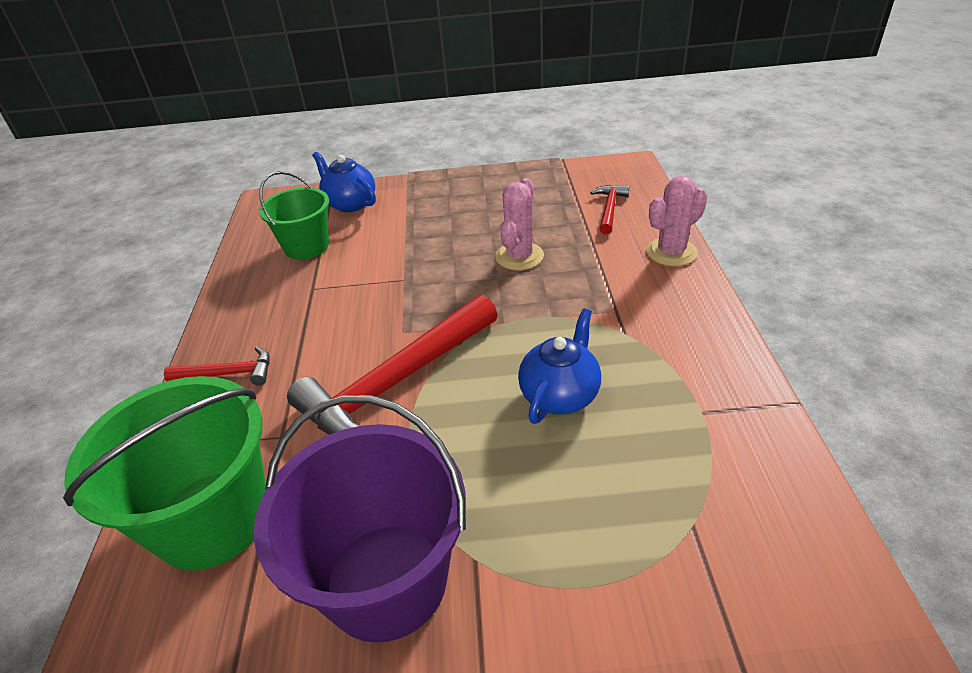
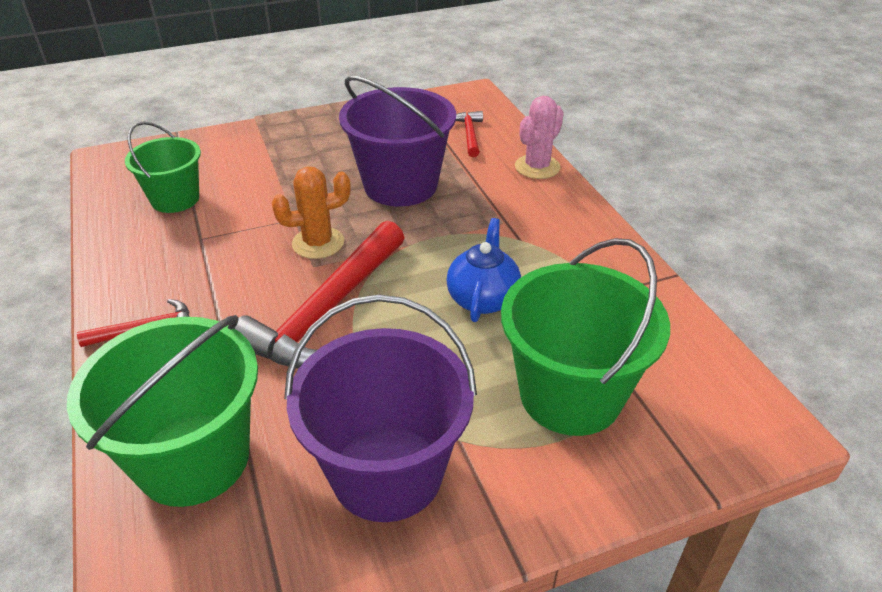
camera: 20 degrees left, 0 degrees up
blue teapot [312,152,376,212] -> none
pink cactus [495,178,544,270] -> purple bucket [339,76,456,207]
none -> orange cactus [272,167,351,259]
none -> green bucket [501,238,670,436]

